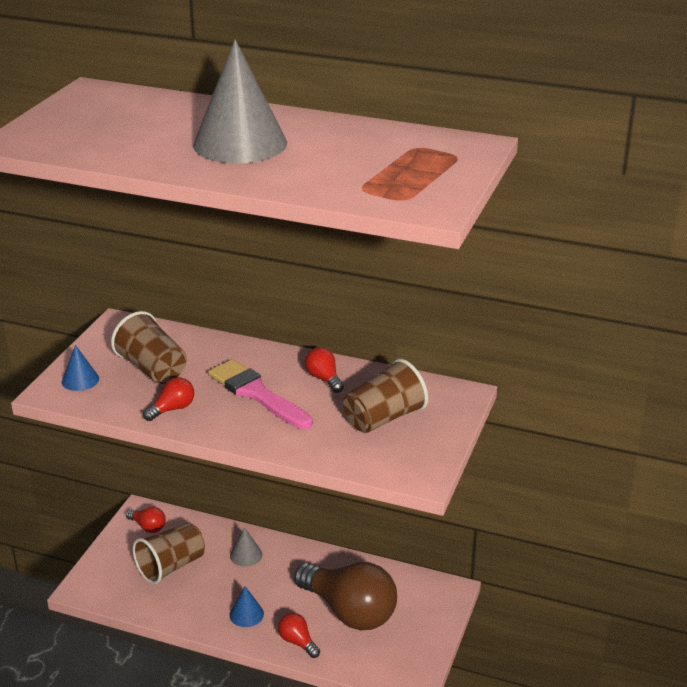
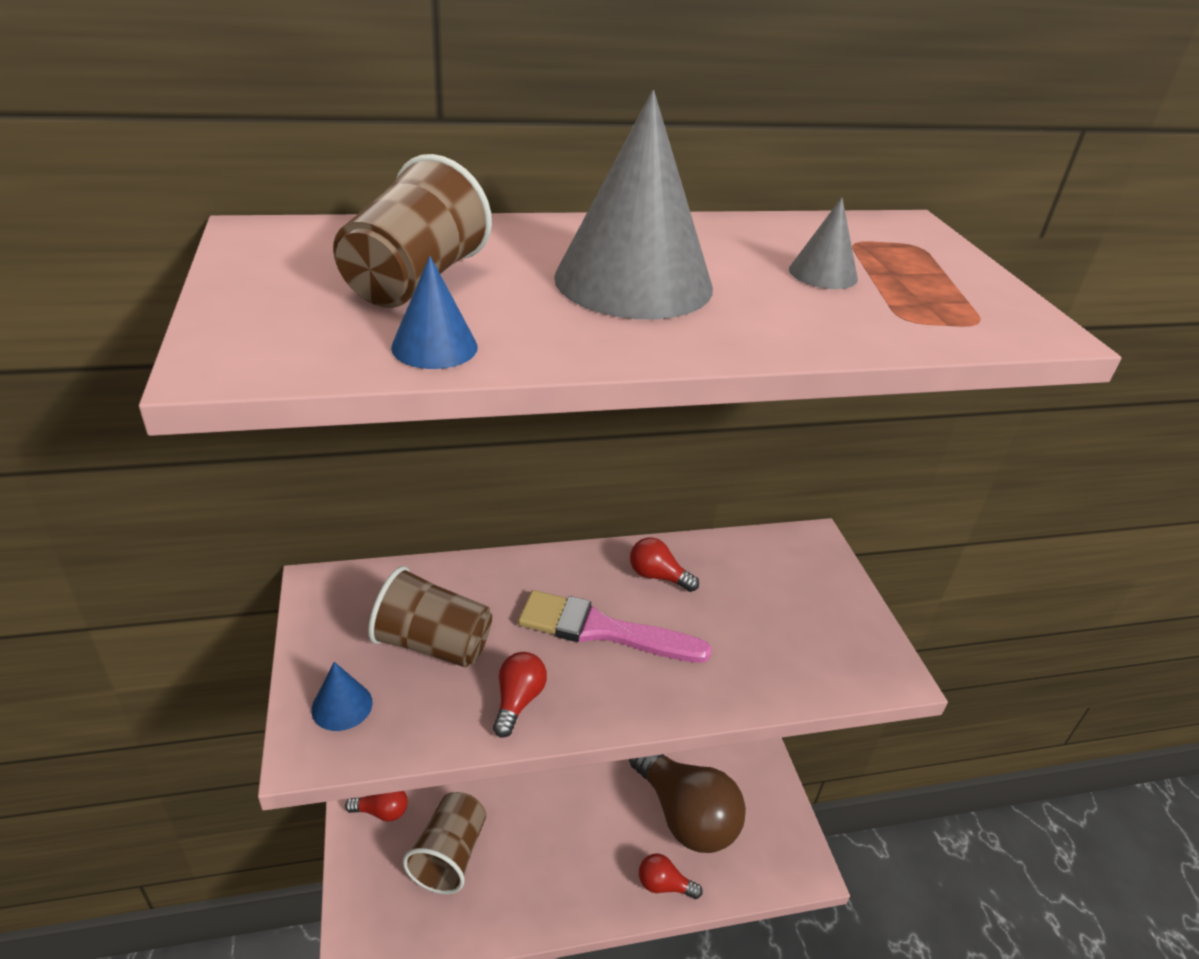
camera: 35 degrees left, 5 degrees up
blue cone [229,586,264,627] -> blue cone moved to [391,256,478,369]
grey cone [230,527,262,567] -> grey cone moved to [789,197,858,289]
brown light bulb [294,562,397,630] -> brown light bulb turned 45 degrees clockwise [629,754,746,853]
brown cup [343,359,428,433] -> brown cup moved to [333,154,492,308]

